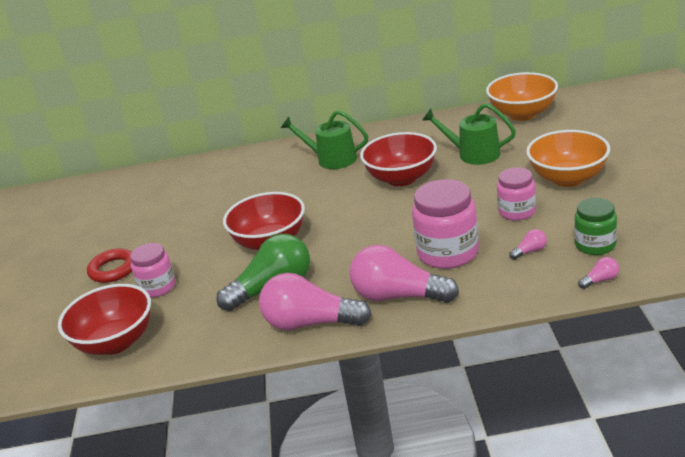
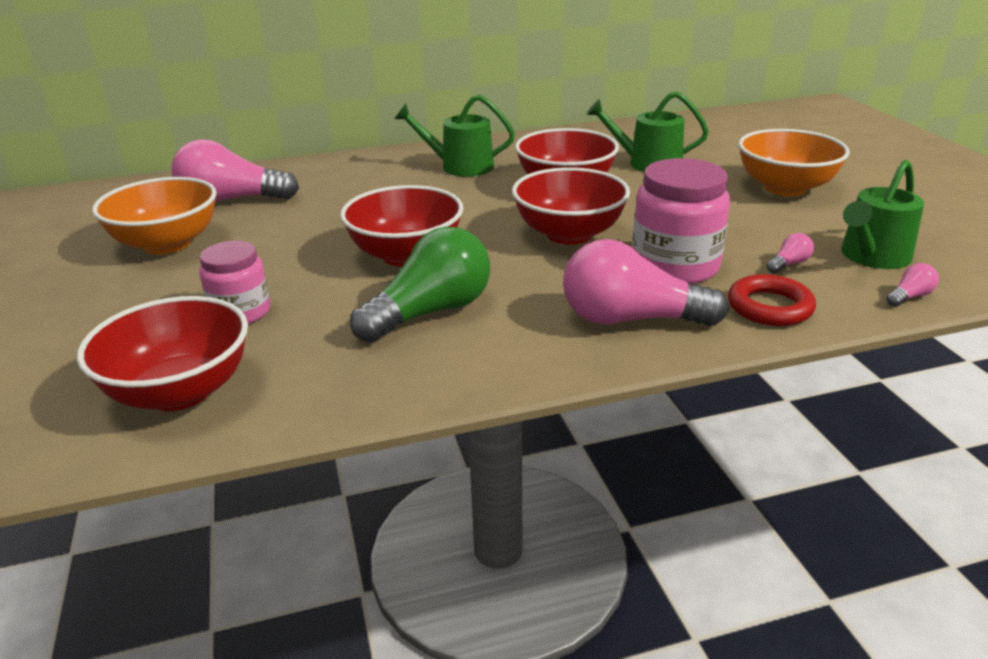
camera: 15 degrees left, 0 degrees up
red ring [87,248,132,283] -> red ring moved to [728,274,816,326]
pink light bulb [259,273,371,330] -> pink light bulb moved to [171,139,299,202]
orange bowl [486,72,558,121] -> orange bowl moved to [92,177,217,254]
pink jar [497,167,536,221] -> none
green jar [574,198,617,255] -> green watering can [841,160,924,269]
none -> red bowl [512,167,630,245]

